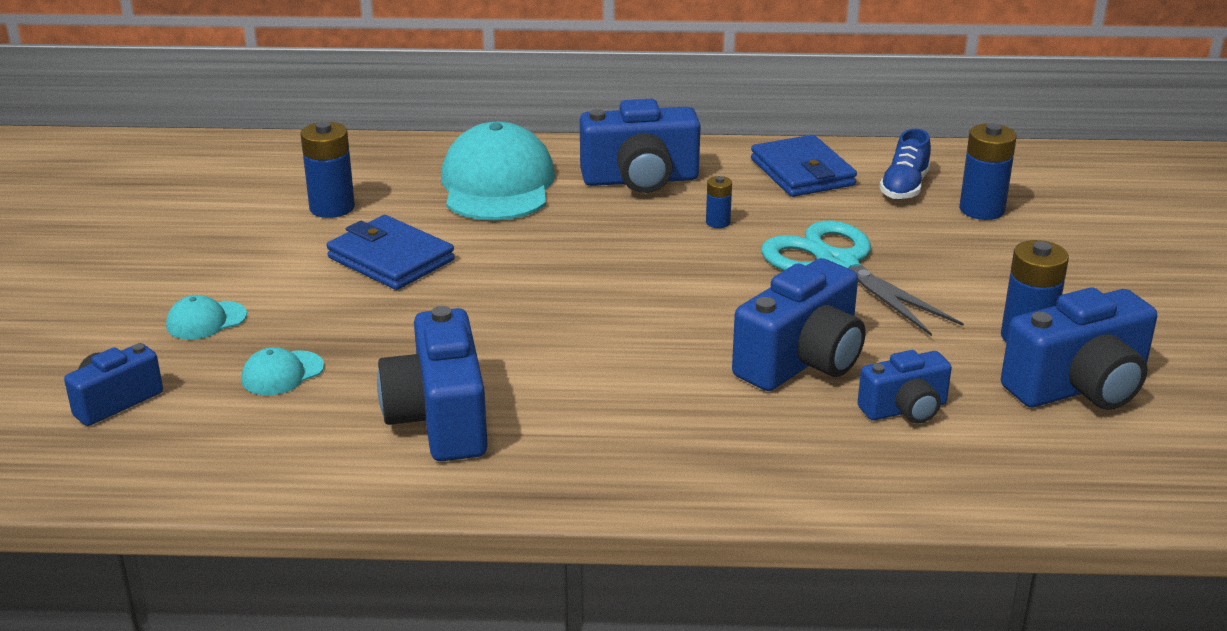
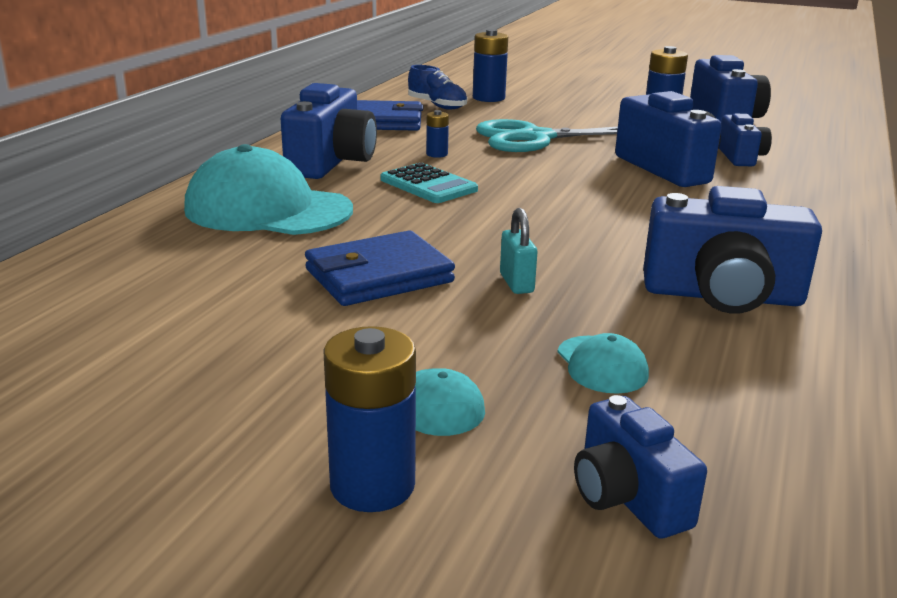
camera: 70 degrees left, 5 degrees down
blue battery [300,121,355,218] -> blue battery moved to [324,326,416,512]
none -> turquoise calculator [381,163,478,203]
none -> turquoise padlock [500,208,538,294]

